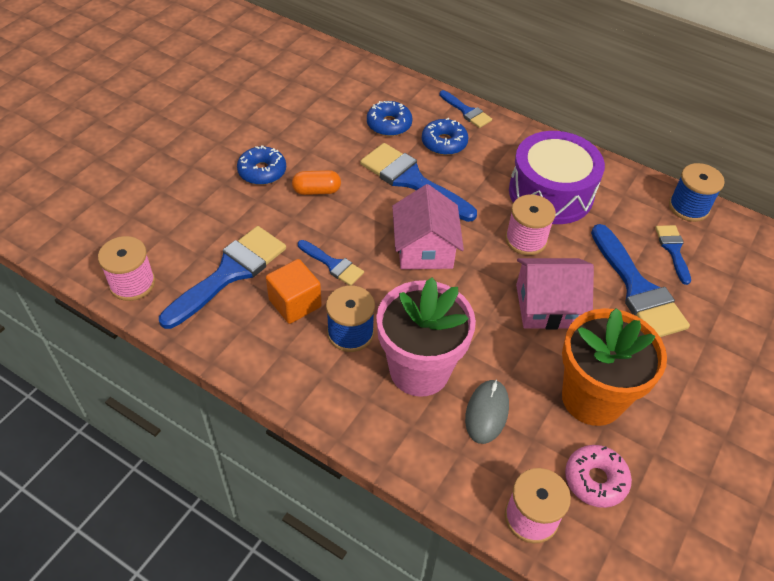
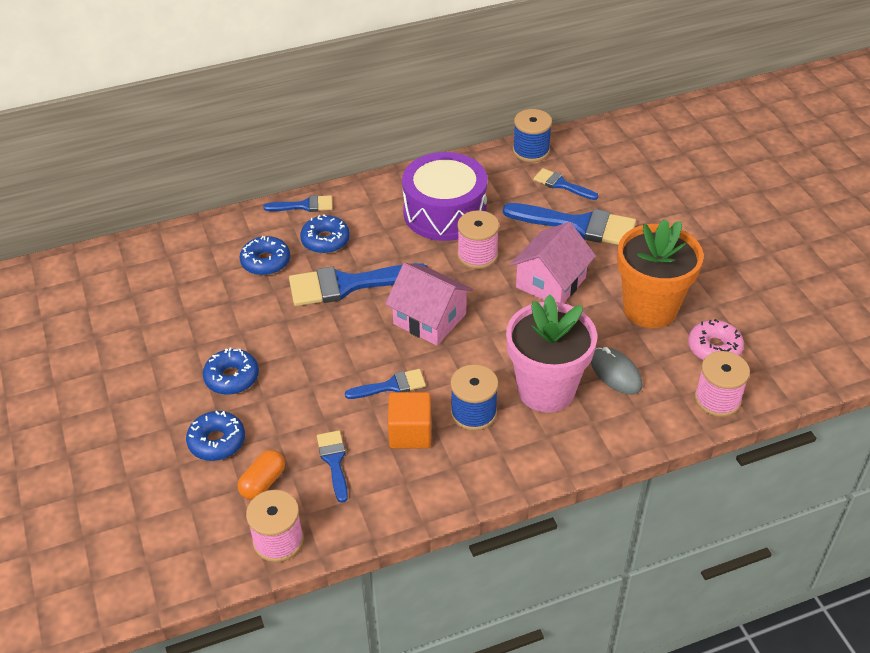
camera: 50 degrees left, 5 degrees down
blue brush [159,226,286,329] -> blue brush [317,430,348,503], size x0.53
orange capsule [292,170,341,195] -> orange capsule moved to [238,450,285,500]
none -> blue donut [186,411,245,461]

